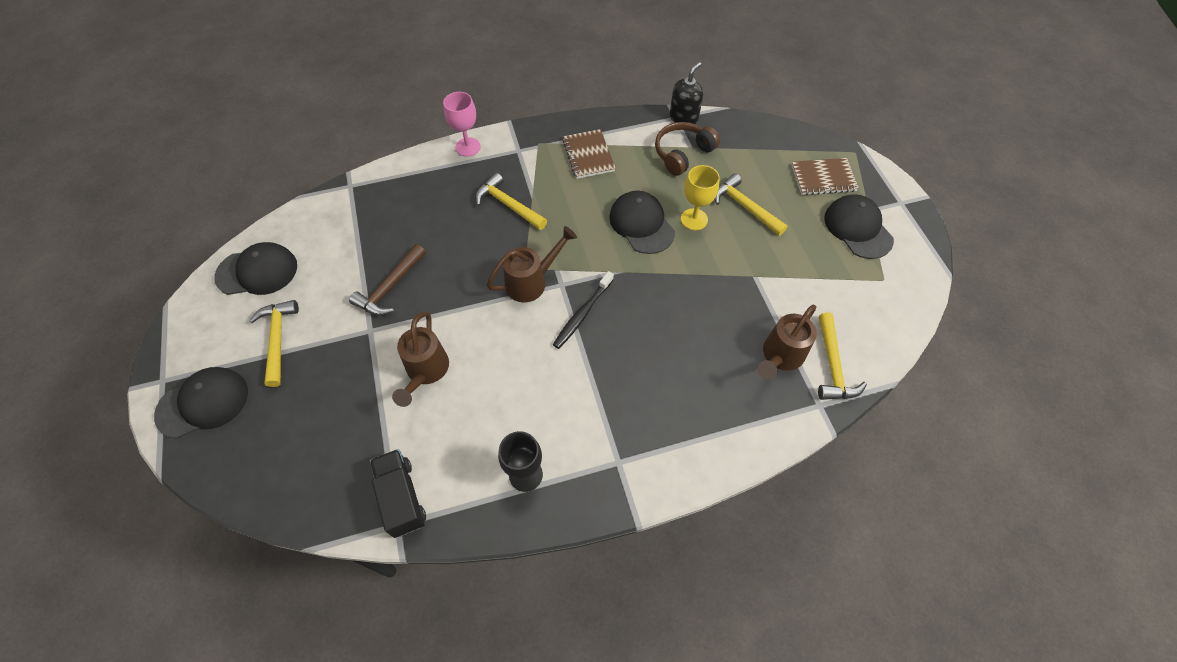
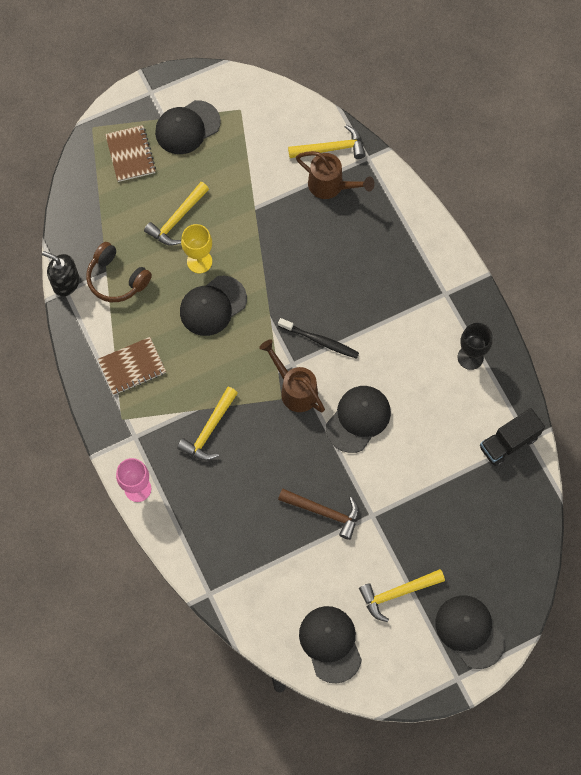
camera: 100 degrees left, 10 degrees up
brown watering can [392,311,449,407] -> none
none -> black cap [326,386,391,453]

